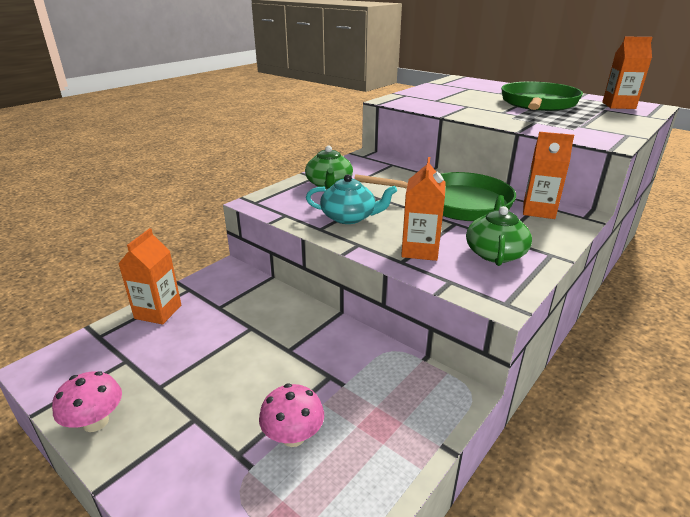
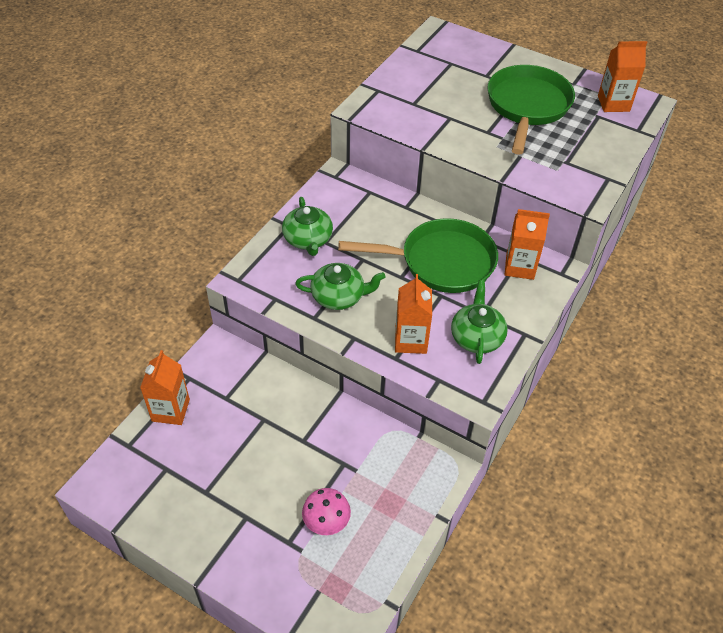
camera: 10 degrees left, 20 degrees up
pink mushroom [52,371,122,432] -> none
turquoise teapot [306,174,397,224] -> green teapot [295,263,386,310]

